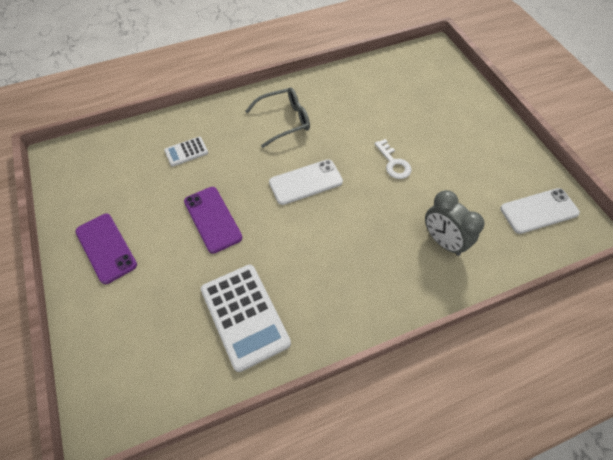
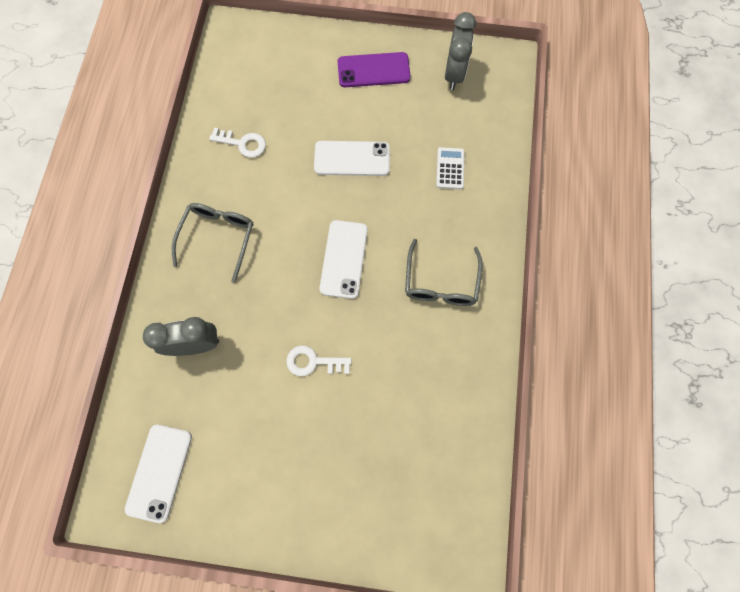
camera: 120 degrees right, 15 degrees up
purple phone [184,187,242,254] -> white phone [314,141,390,176]
white calculator [201,265,291,372] -> white key [209,127,266,158]
none -> grey glasses [172,203,253,283]
none -> grey clock [445,12,476,90]

